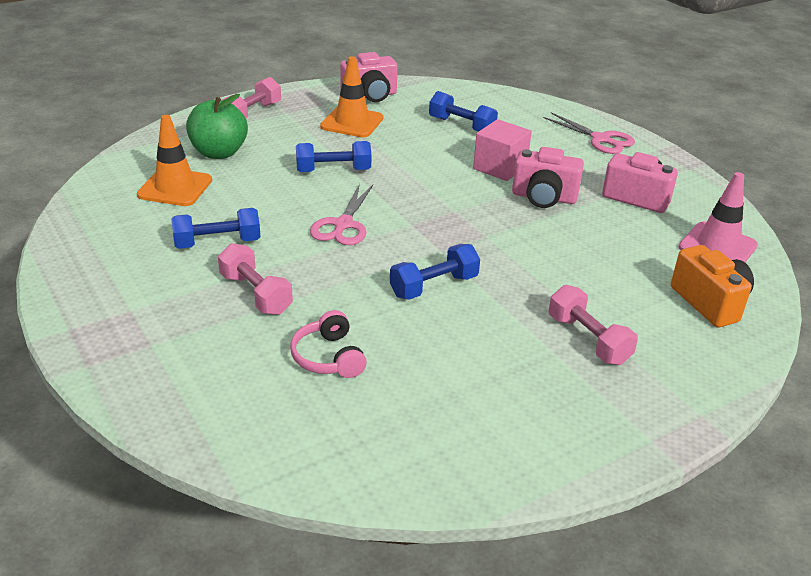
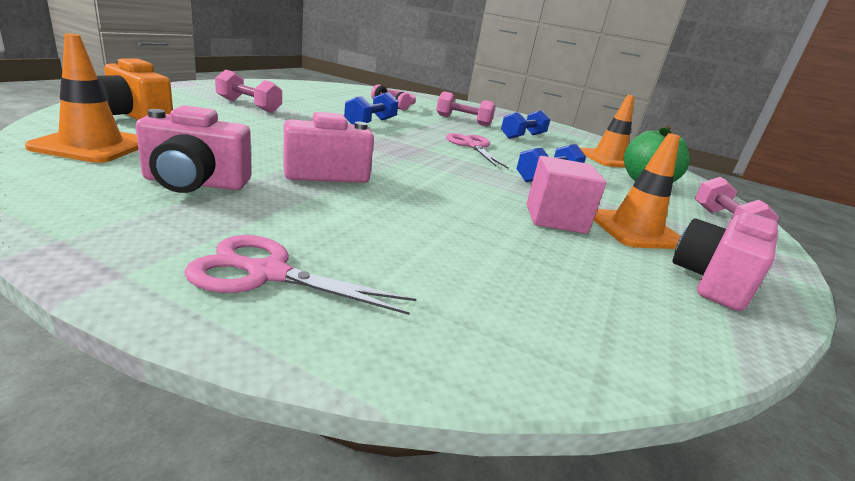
camera: 145 degrees right, 10 degrees down
blue dumbbell [429,91,498,132] -> none
pink cube [473,119,532,181] -> pink cube moved to [527,156,607,234]
pink traffic cone [679,172,758,262] -> orange traffic cone [25,34,139,163]

